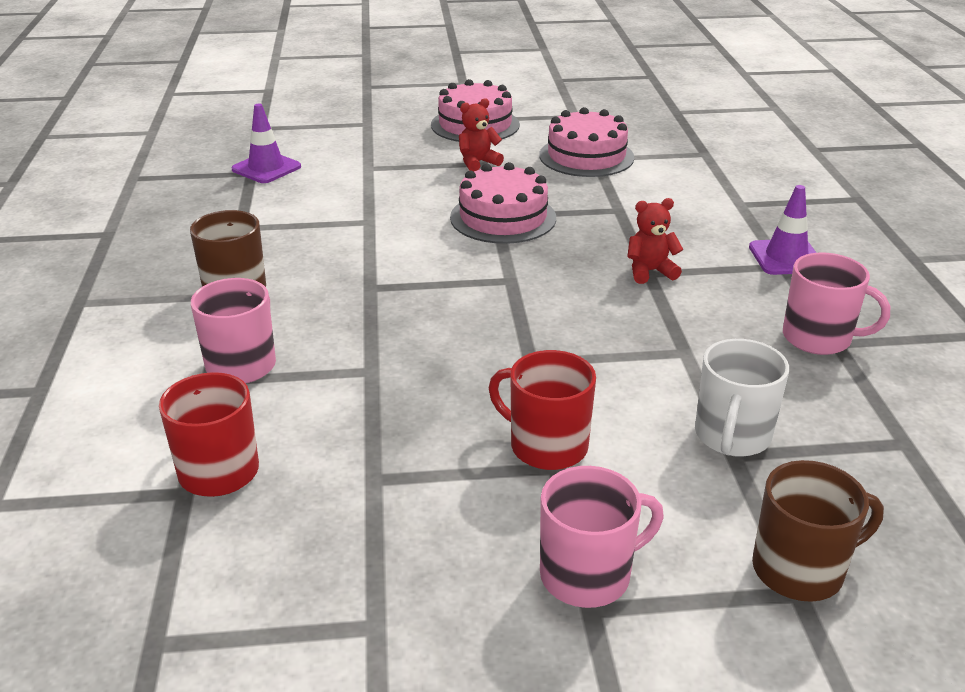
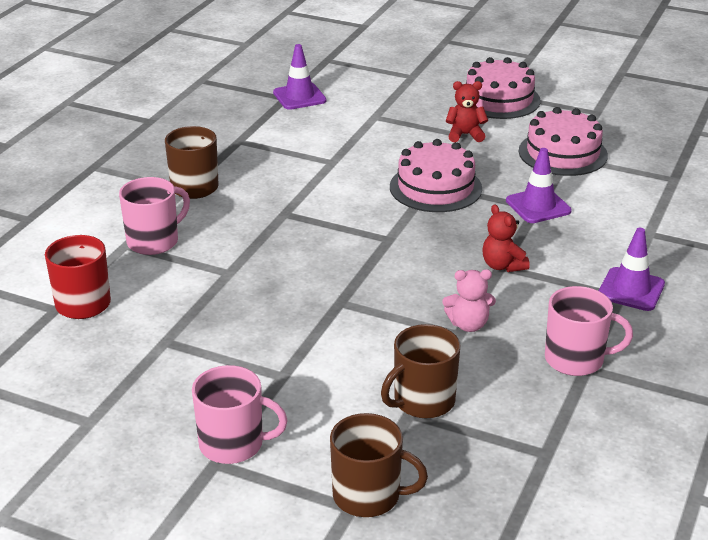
camera: 30 degrees right, 0 degrees up
red mug [489,350,596,470] -> none
red teddy bear [627,198,683,284] -> red teddy bear turned 135 degrees counterclockwise [482,204,530,272]
white mug [695,339,789,457] -> brown mug [381,324,460,418]
pink mug [783,252,890,355] -> pink mug turned 45 degrees counterclockwise [545,286,633,376]
none -> pink teddy bear [442,269,496,332]
none -> purple traffic cone [506,148,572,223]

